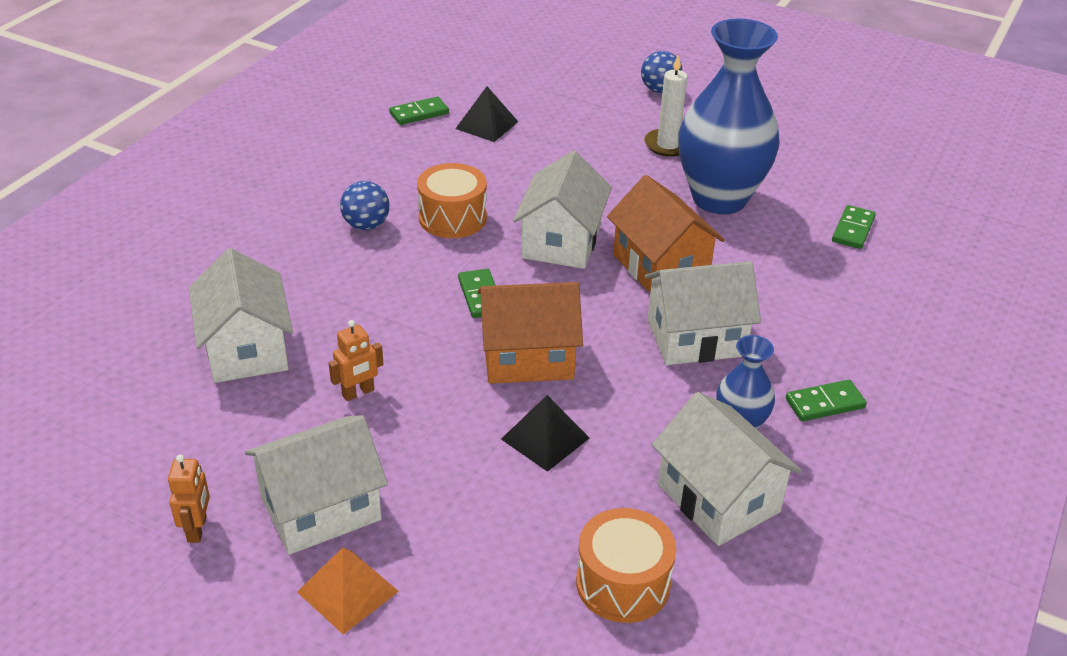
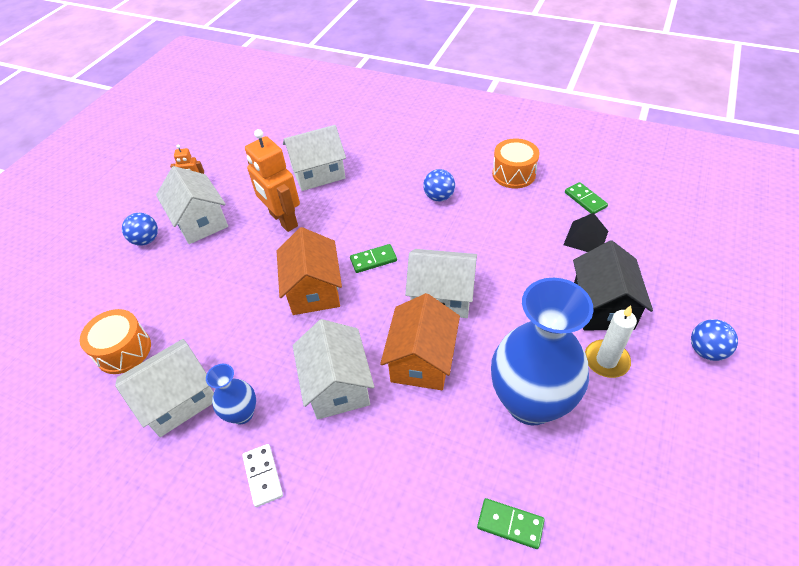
camera: 90 degrees right, 10 degrees up
orange pyramid [297,547,399,635] -> blue ball [122,213,158,246]
orange robot [329,320,384,401] -> orange robot [245,129,300,232], size x2.04
orange drum [417,163,487,238] -> orange drum moved to [492,138,540,188]
black pyramid [501,395,590,472] -> none
orange house [607,175,725,293] -> orange house turned 45 degrees counterclockwise [380,293,460,390]
green domino [786,380,867,421] -> white domino [242,444,283,507]
none -> black house [573,240,653,330]

